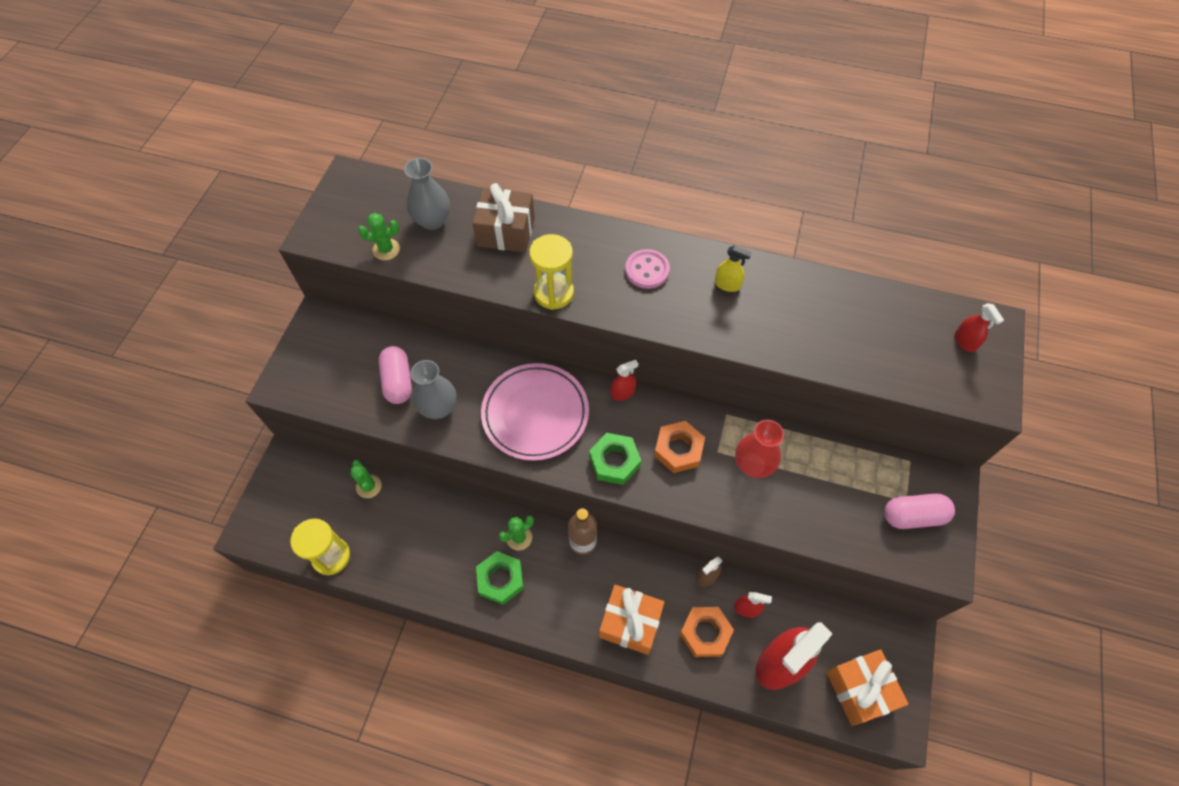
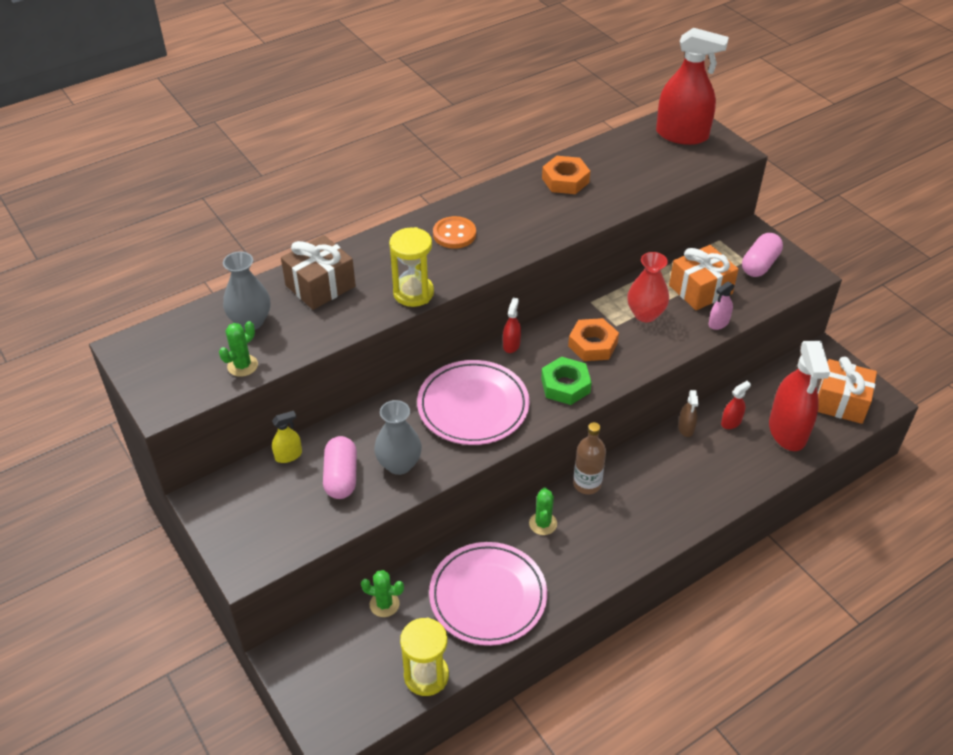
camera: 50 degrees left, 15 degrees down
pink capsule [378,346,412,404] -> pink capsule turned 60 degrees clockwise [323,436,357,499]
green nut [476,551,524,605] -> none
orange gift [599,585,665,655] -> orange gift moved to [669,245,739,310]
pink button [625,249,670,289] -> orange button [433,216,476,249]
orange nut [680,607,734,657] -> orange nut moved to [542,156,590,194]
yellow spray bottle [715,245,752,292] -> yellow spray bottle moved to [272,411,302,463]
red spray bottle [955,303,1004,352] -> red spray bottle [656,28,729,145], size x2.28
none -> pink plate [429,542,547,646]
none -> pink spray bottle [708,281,735,330]

